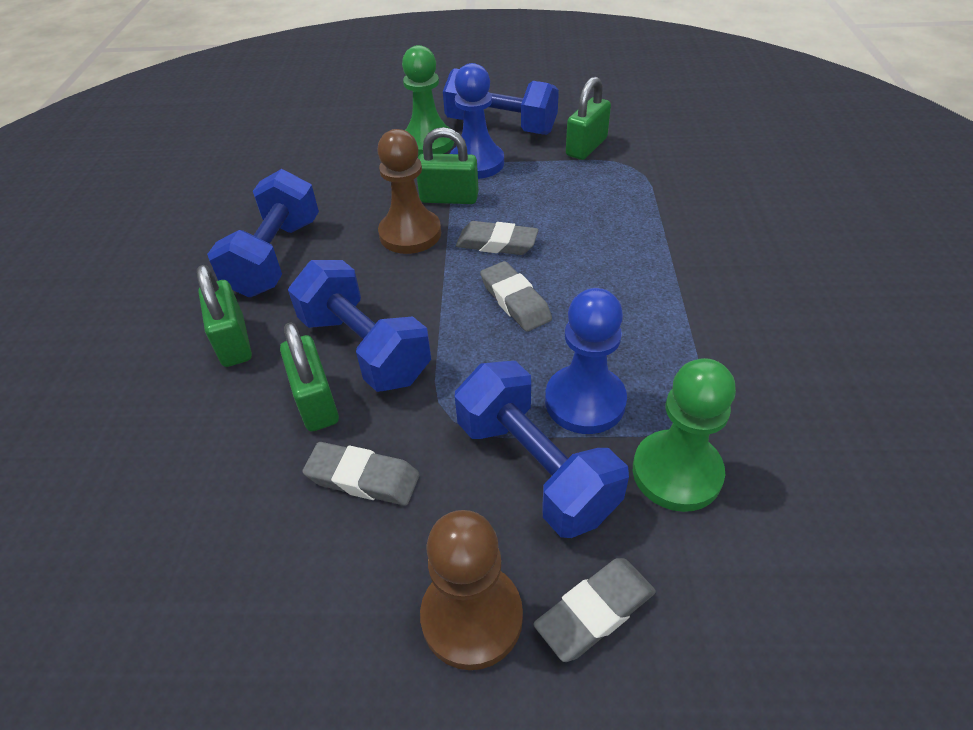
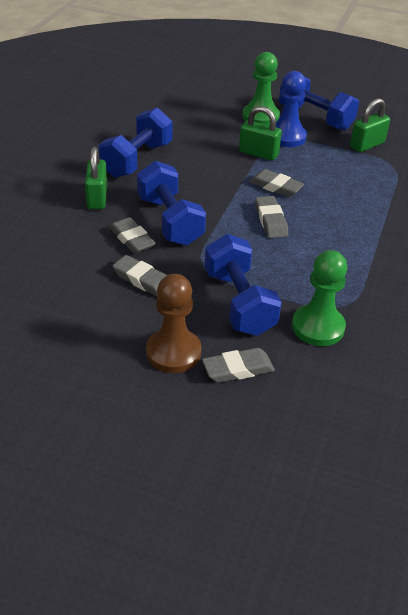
camera: 15 degrees right, 5 degrees down
green padlock [280,322,339,432] -> grey eraser [109,217,156,253]
brown pawn [377,129,441,254] -> none
blue pawn [545,288,627,434] -> none

